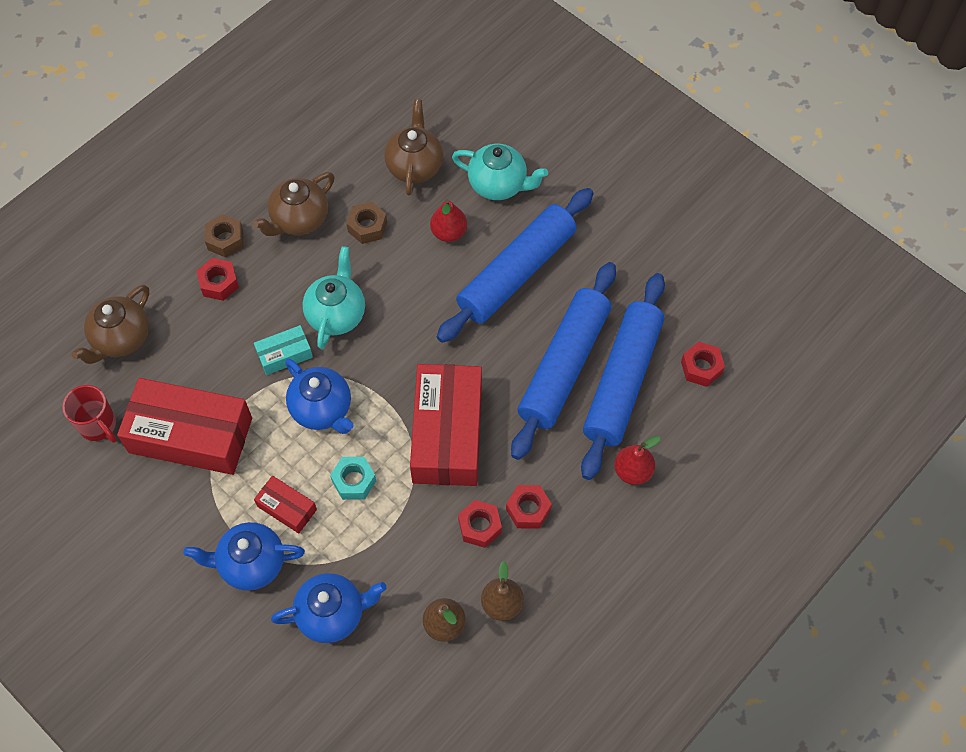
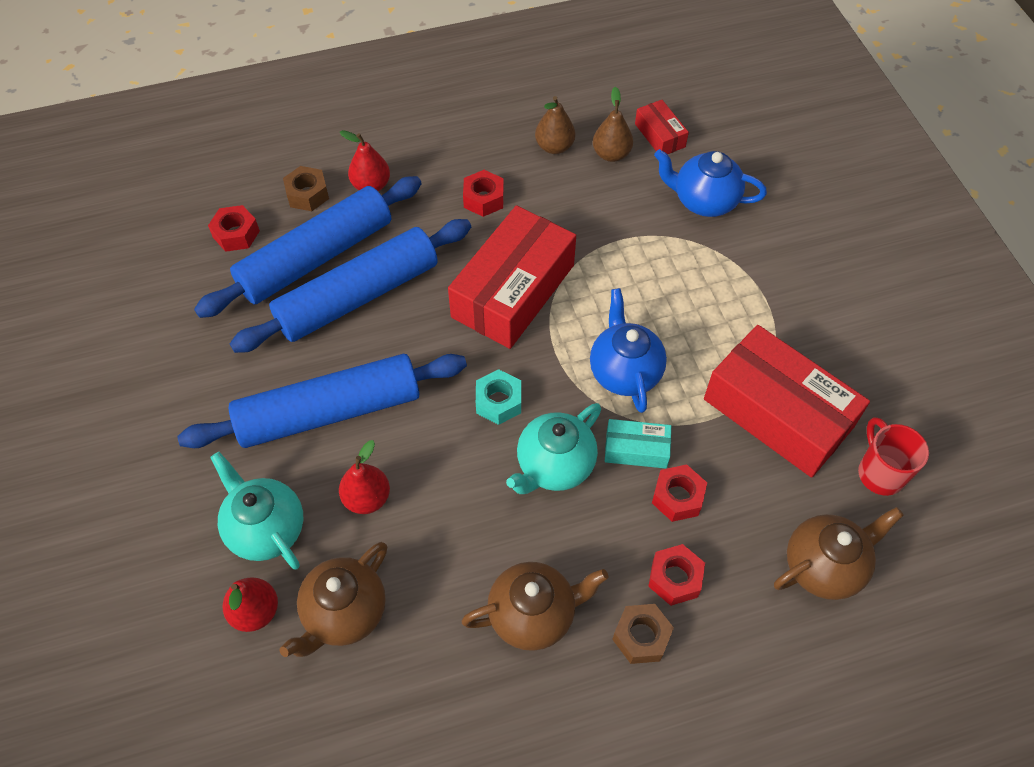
camera: 150 degrees left, 5 degrees down
blue teapot [183,522,305,590] -> none
red box [254,476,317,534] -> red box moved to [635,100,689,154]
turquoise nut [330,457,376,500] -> turquoise nut moved to [476,369,521,425]
brown nut [346,202,387,244] -> brown nut moved to [283,166,329,211]
red nut [458,500,502,548] -> red nut moved to [652,464,707,522]
none -> red pear [223,577,278,632]

